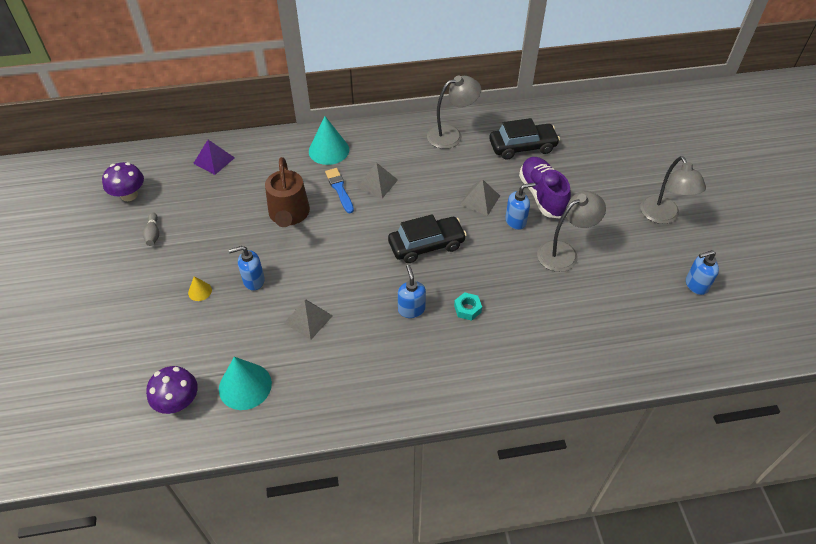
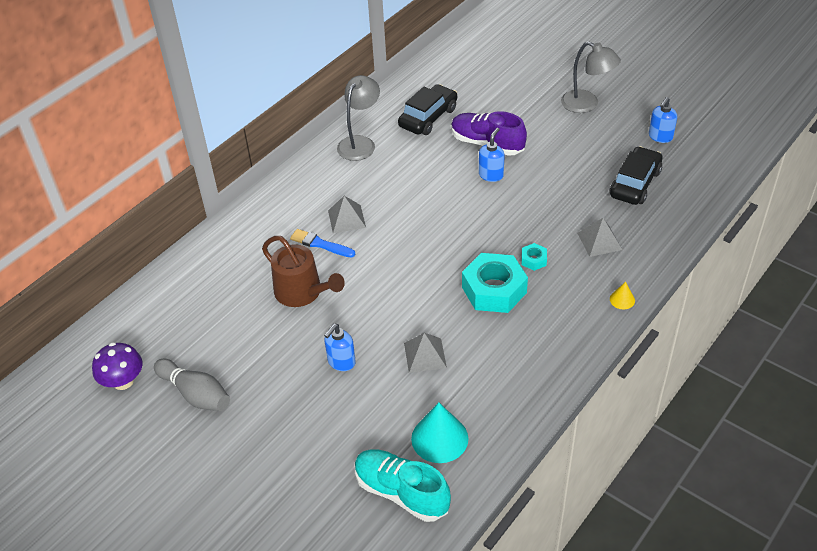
camera: 40 degrees left, 5 degrees down
grey bowling pin [143,213,159,246] -> grey bowling pin [154,359,230,411], size x1.83
purple mushroom [146,366,198,414] -> turquoise shoe [355,449,451,522]
yellow cone [188,276,212,301] -> yellow cone moved to [610,282,635,309]
purple pyramid [193,140,235,175] -> none
turquoise cone [309,116,349,165] -> none
black car [388,214,467,263] -> black car moved to [609,146,663,205]
blue soap dispenser [398,265,426,318] -> turquoise nut [462,253,528,313]
grey pyramid [460,179,500,216] -> grey pyramid moved to [577,218,622,257]
grey lamp [537,191,606,272] -> none

